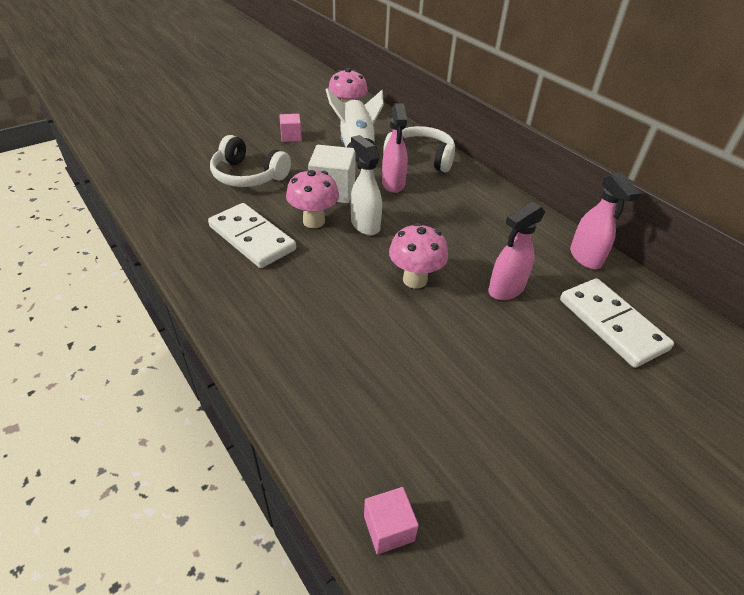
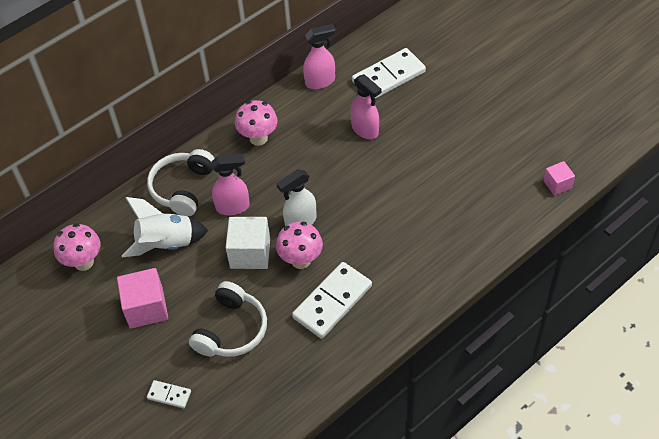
camera: 90 degrees left, 10 degrees up
pink cube [279,114,302,142] -> pink cube [117,268,168,329], size x1.74
pink mushroom [389,223,448,289] -> pink mushroom moved to [235,100,278,146]
none -> white domino [147,380,191,408]

